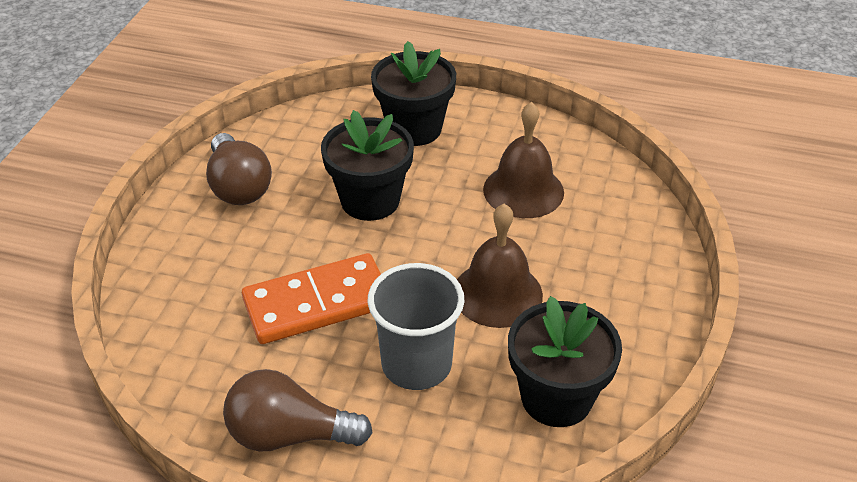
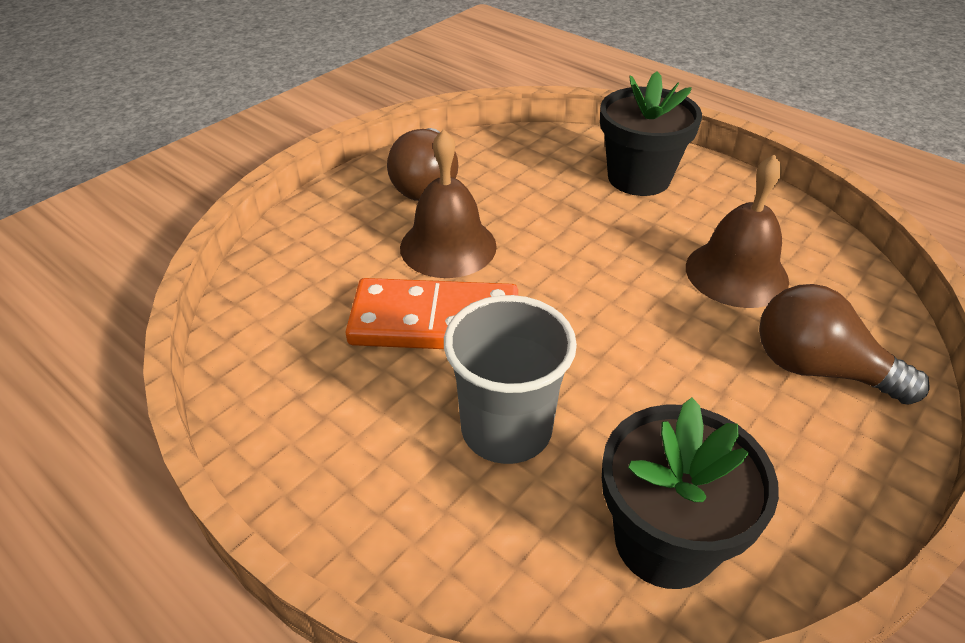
camera: 25 degrees right, 0 degrees up
brown light bulb [223,369,373,451] -> brown light bulb moved to [759,284,930,405]
black flower pot [321,110,414,221] -> none
brown bell [457,204,543,328] -> brown bell moved to [400,129,497,278]

